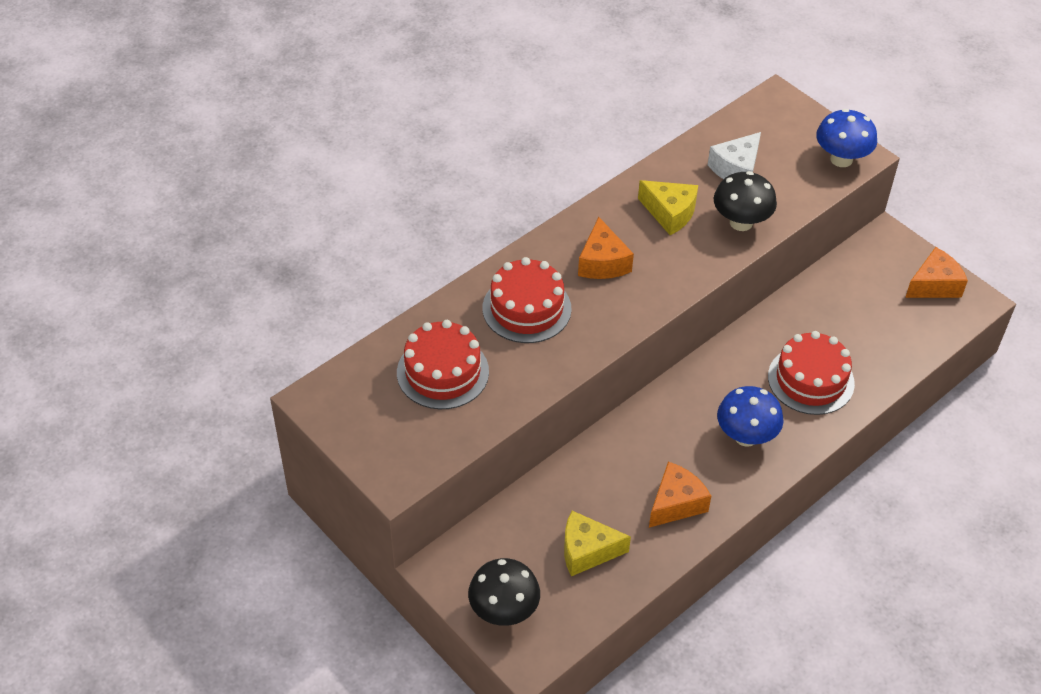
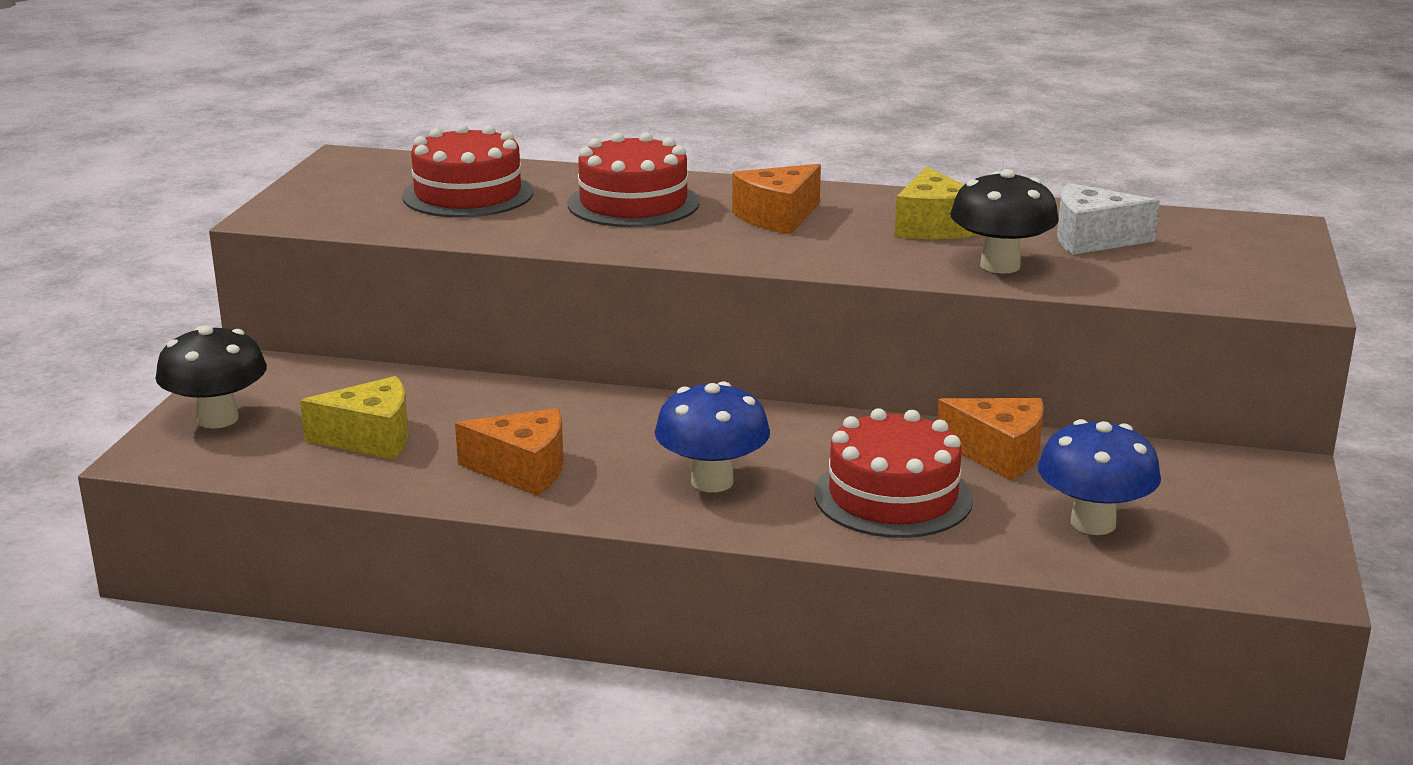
camera: 55 degrees right, 25 degrees down
yellow cheese [564,511,631,576] -> yellow cheese turned 120 degrees clockwise [300,376,409,459]
blue mushroom [816,109,877,167] -> blue mushroom moved to [1038,419,1161,535]
orange cheese [905,247,968,298] -> orange cheese moved to [937,398,1044,480]

